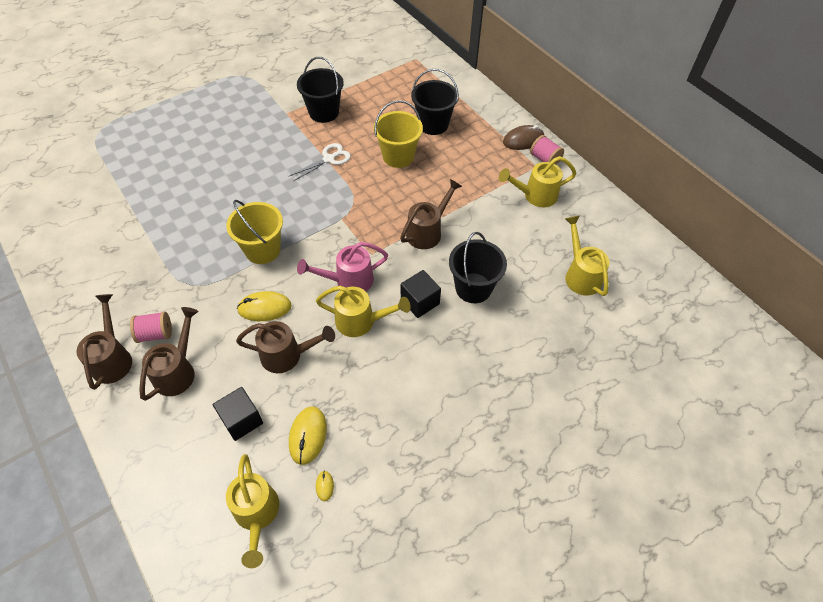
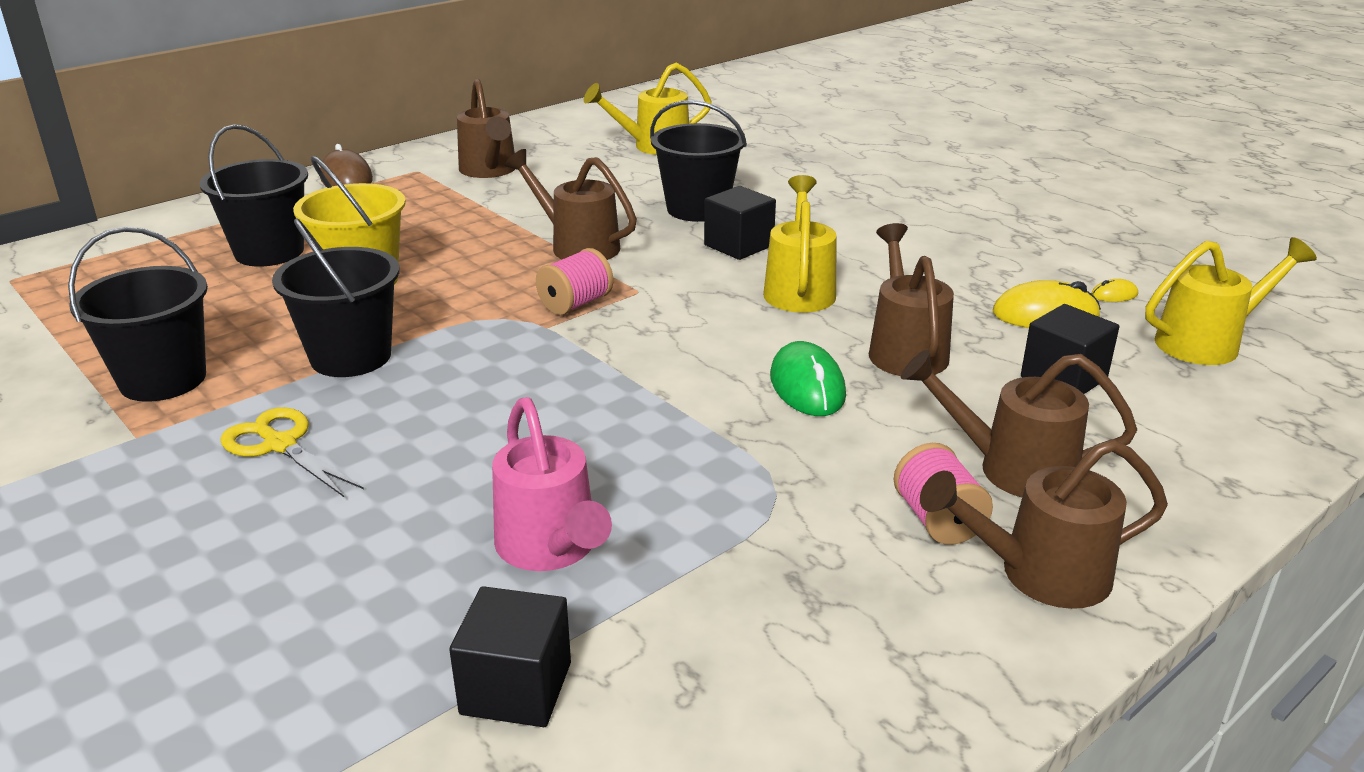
camera: 95 degrees left, 25 degrees down
yellow bucket [226,200,283,264] -> none
yellow mouse [237,291,292,321] -> green mouse [770,341,846,416]
white scissors [289,143,351,181] -> black bucket [272,218,400,377]
pink watering can [297,242,388,291] -> pink watering can moved to [492,397,612,571]
yellow watering can [499,156,577,207] -> brown watering can [457,79,515,178]
pink spool [530,135,564,165] -> pink spool moved to [536,248,613,315]
none -> yellow scissors [221,407,364,497]
none -> black cube [449,586,571,727]

